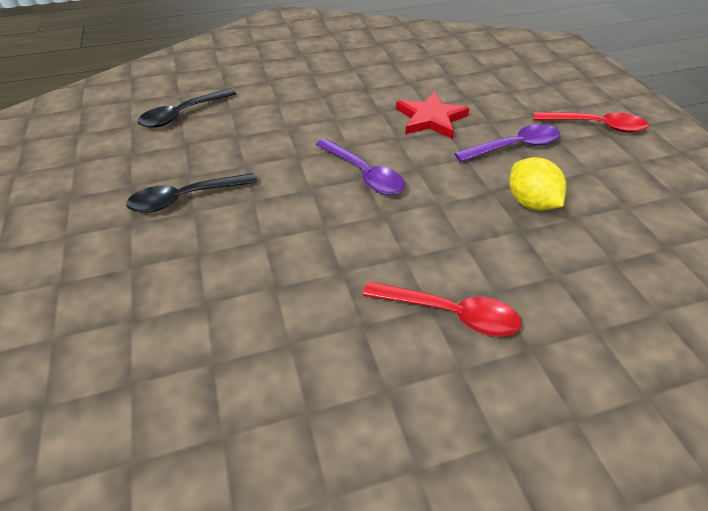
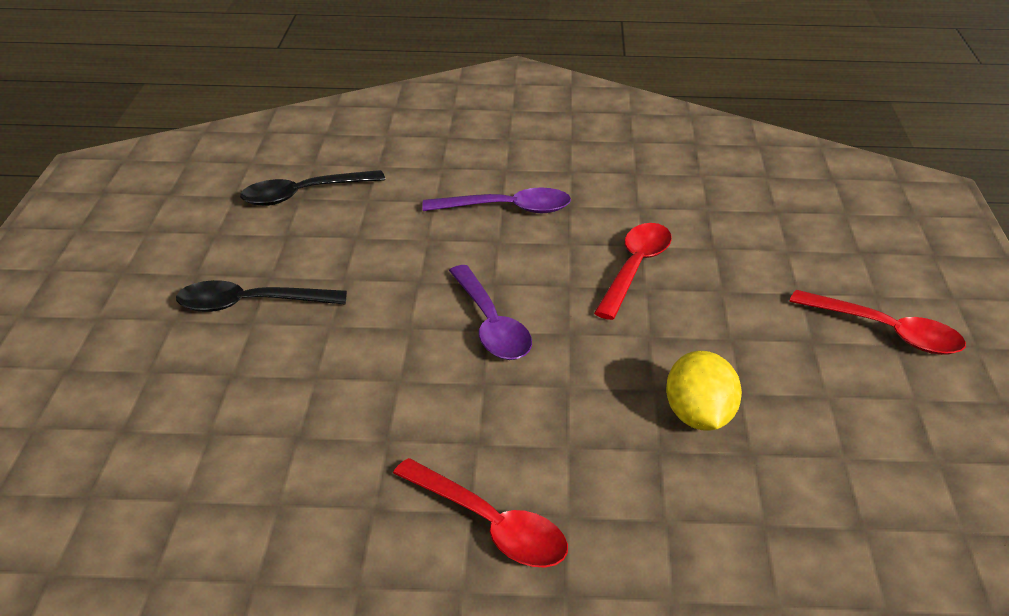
camera: 20 degrees right, 10 degrees down
red star [396,91,470,139] -> red spoon [594,223,672,320]
purple spoon [454,124,560,162] -> purple spoon moved to [422,188,571,213]

